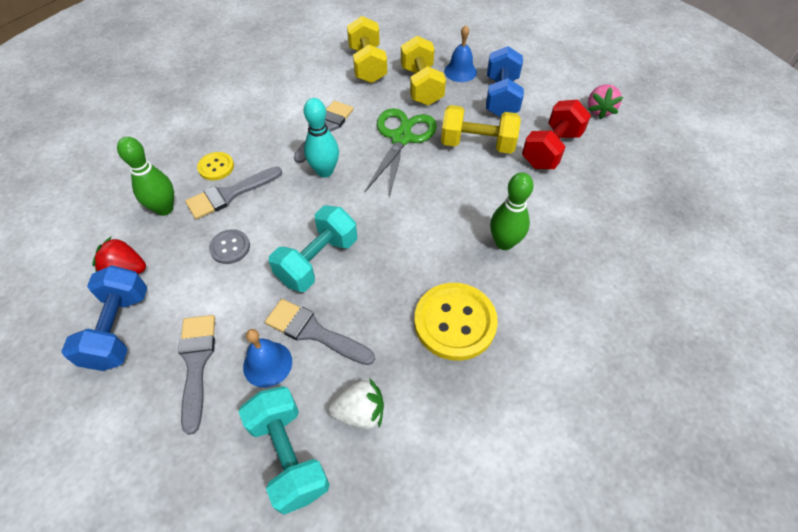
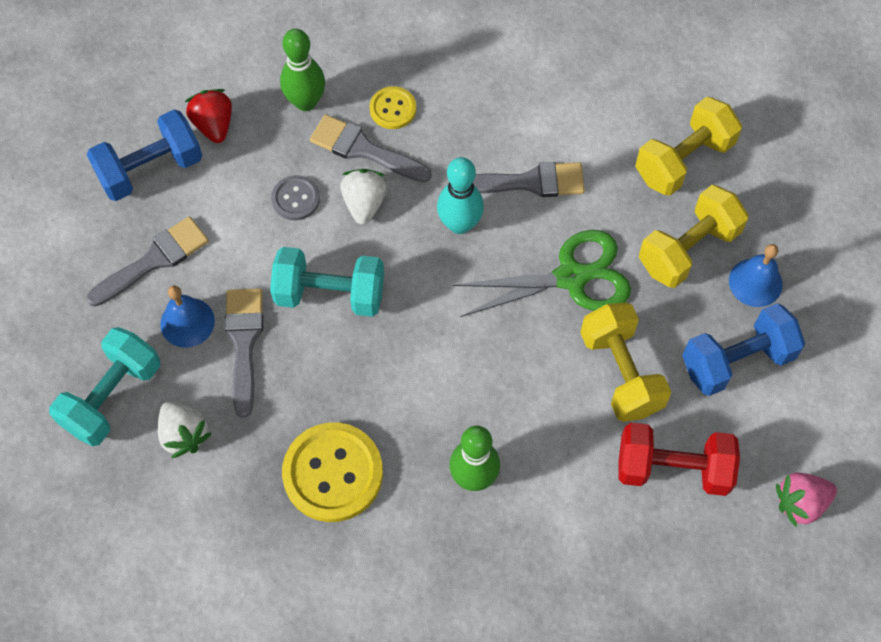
camera: 60 degrees right, 10 degrees up
none -> white strawberry [340,169,387,224]

